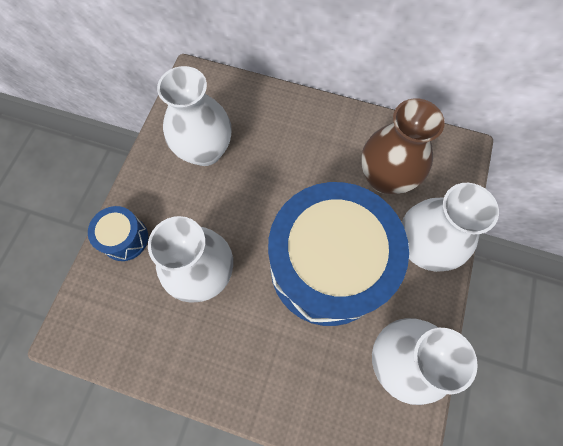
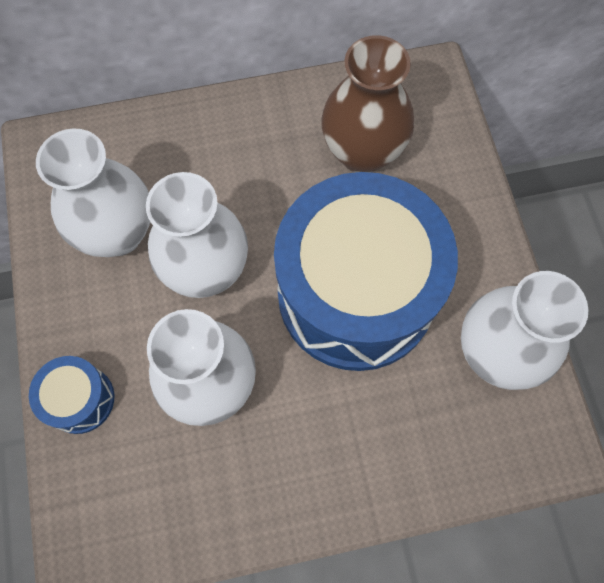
camera: 30 degrees left, 0 degrees up
white vase [402,183,499,272] -> white vase moved to [146,172,248,298]

